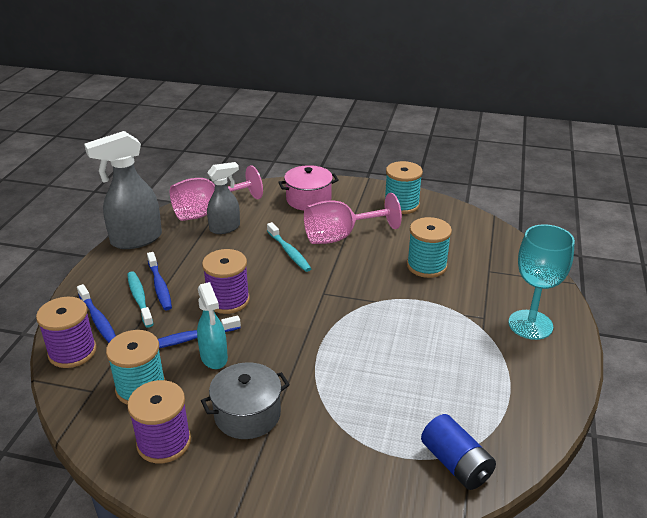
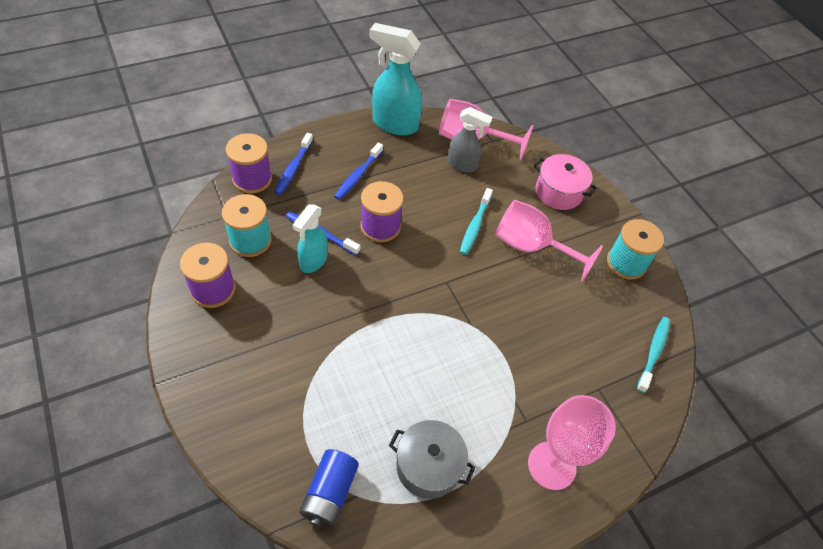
camera: 45 degrees right, 20 degrees up
grey spray bottle [84,131,162,249] -> turquoise spray bottle [369,23,422,136]
turquoise toothbrush [127,271,154,328] -> turquoise toothbrush moved to [637,317,670,393]
grey pot [201,362,290,439] -> grey pot moved to [389,420,475,499]
turquoise spool [407,217,452,278] -> none
turquoise goblet [508,224,575,340] -> pink goblet [528,395,616,490]

